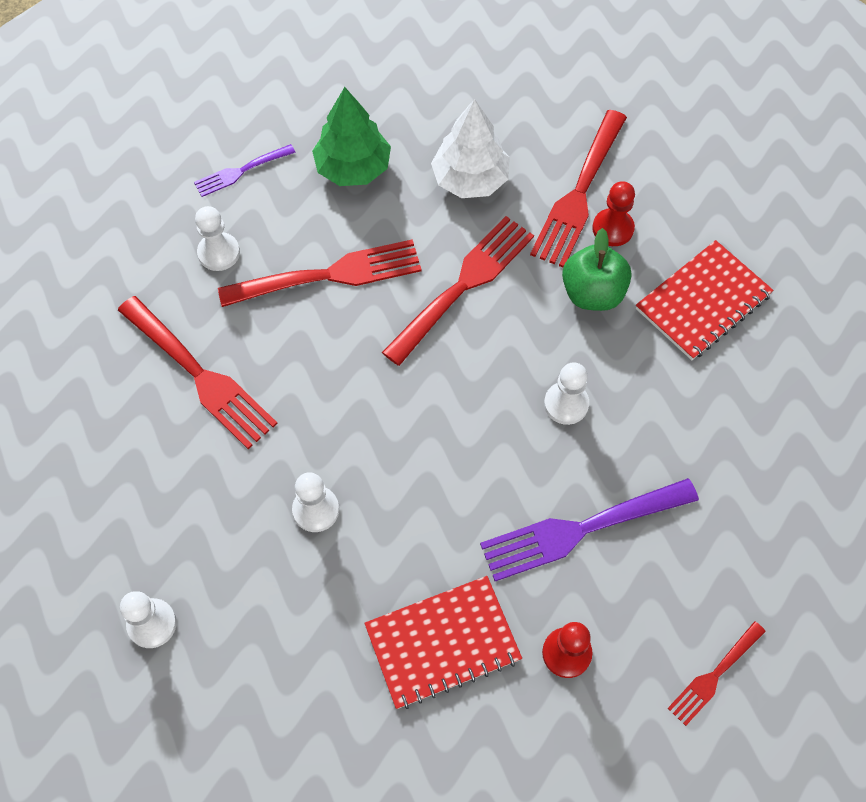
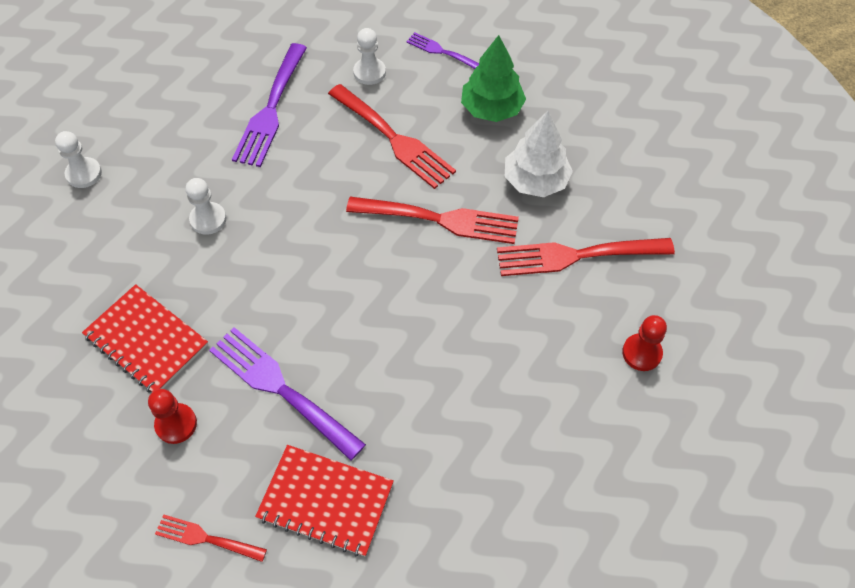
camera: 60 degrees right, 5 degrees down
red fork [118,296,277,449] -> purple fork [232,43,307,167]
white pawn [544,362,589,425] -> none
green apple [562,228,632,311] -> none
red pawn [592,181,635,246] -> red pawn moved to [622,315,667,371]
red notebook [636,240,774,360] -> red notebook moved to [255,445,394,557]

